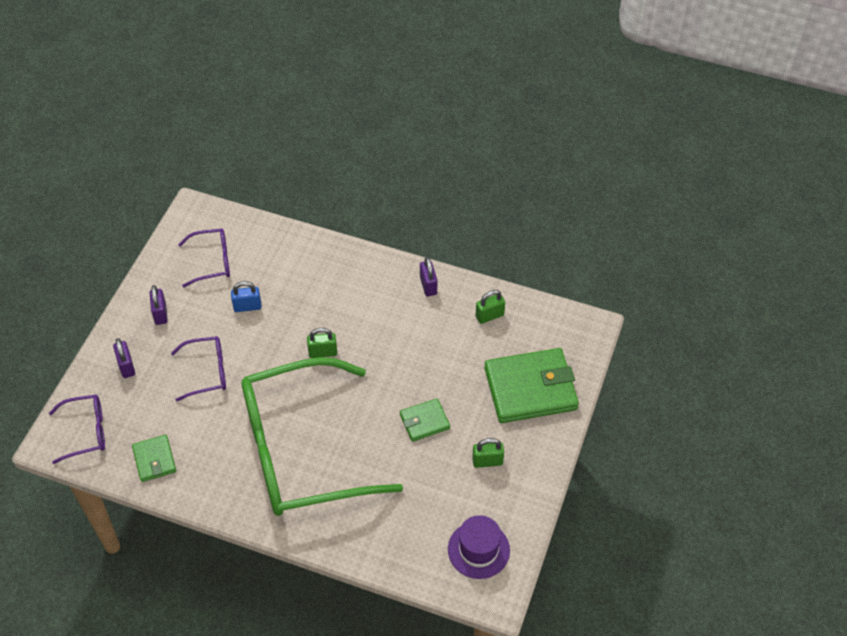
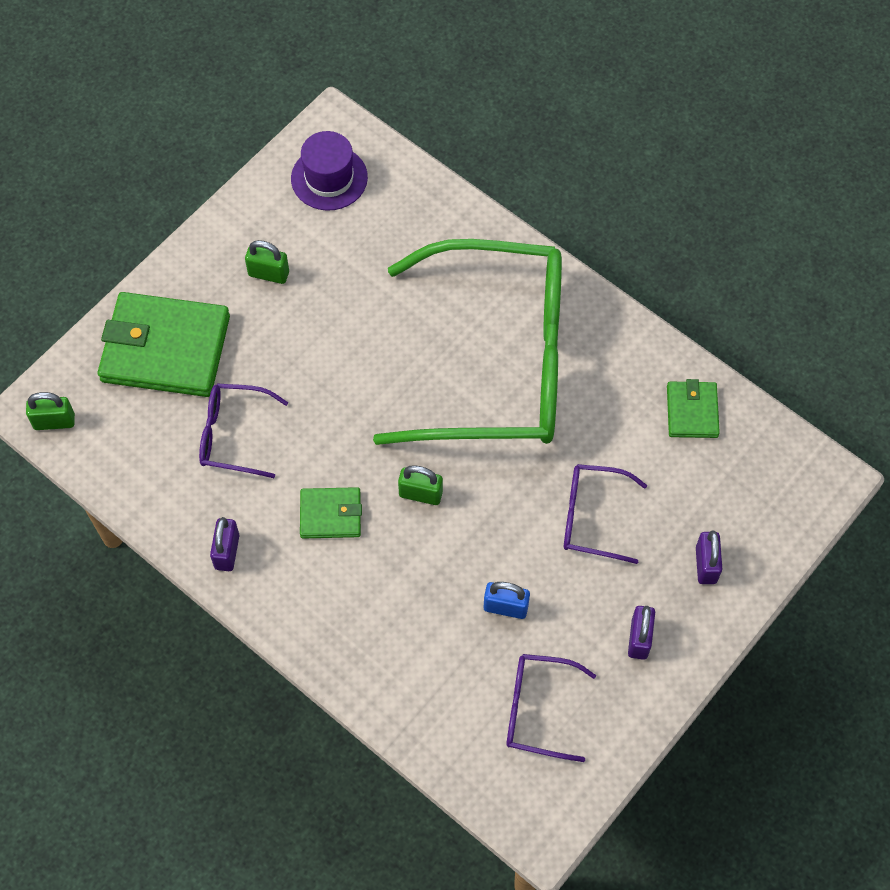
camera: 160 degrees left, 10 degrees up
purple glasses [49,395,105,464] -> purple glasses moved to [199,383,288,478]
green wallet [400,398,450,442] -> green wallet moved to [300,487,362,539]
green padlock [476,290,505,324] -> green padlock moved to [26,392,75,430]

